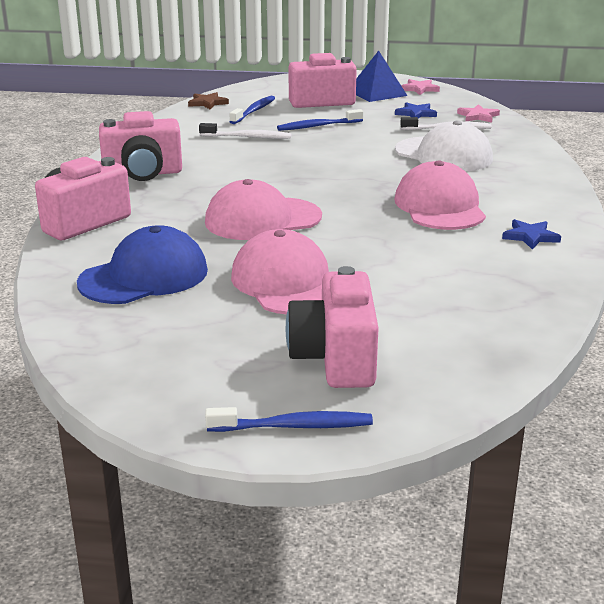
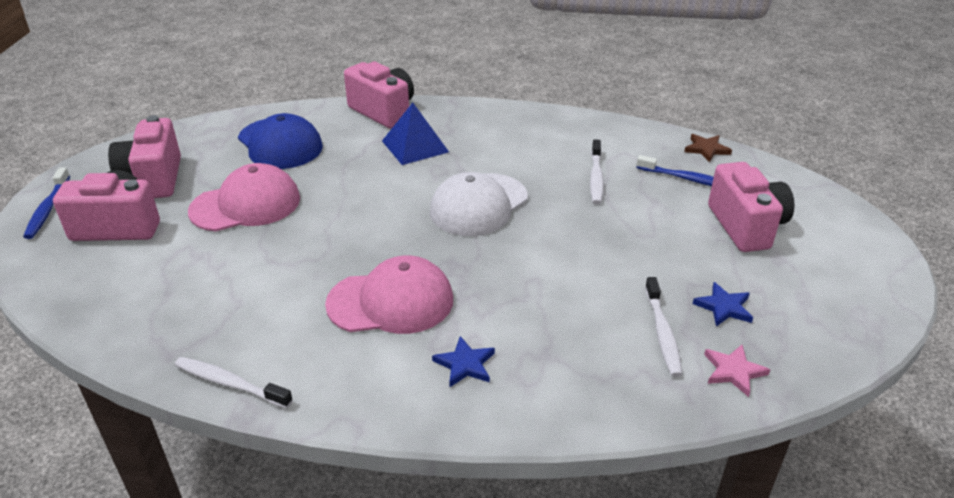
camera: 90 degrees right, 10 degrees up
pink camera [99,111,182,181] -> pink camera moved to [108,115,181,198]
pink cap [205,179,322,240] -> none
blue toothbrush [277,109,363,131] -> none
blue pyramid [356,51,407,102] -> blue pyramid moved to [382,103,449,165]
white cap [395,120,493,171] -> white cap moved to [430,172,527,236]
pink star [401,79,440,95] -> none
blue star [502,219,561,250] -> blue star moved to [432,336,495,387]
none -> white toothbrush [175,357,293,408]

